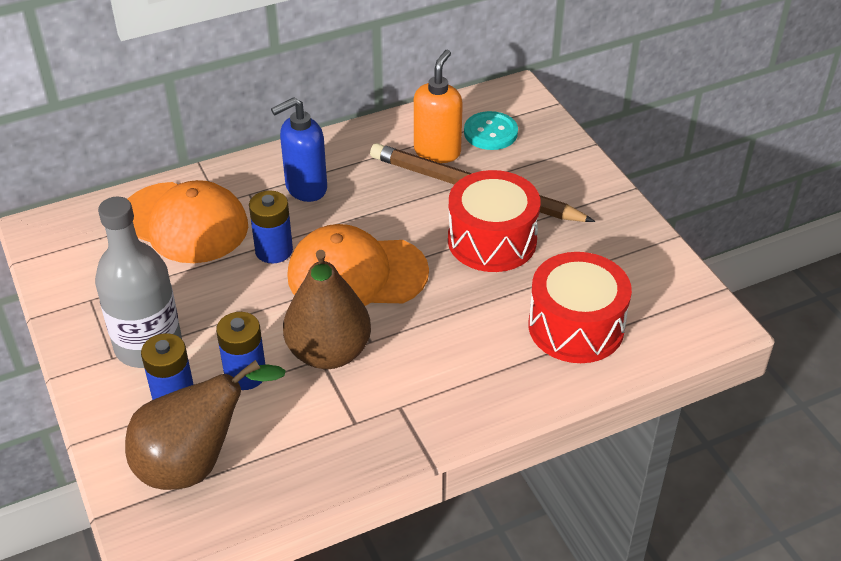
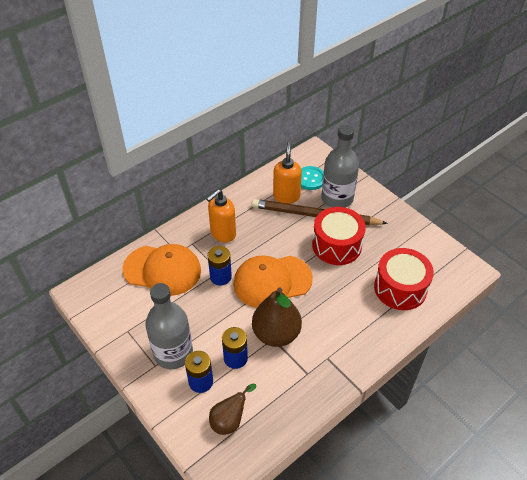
camera: 15 degrees left, 5 degrees up
brown pear [125,360,286,490] -> brown pear [209,384,257,435], size x0.60
blue soap dispenser [271,97,327,202] -> orange soap dispenser [206,189,236,242]
none -> grey bottle [321,125,359,208]

